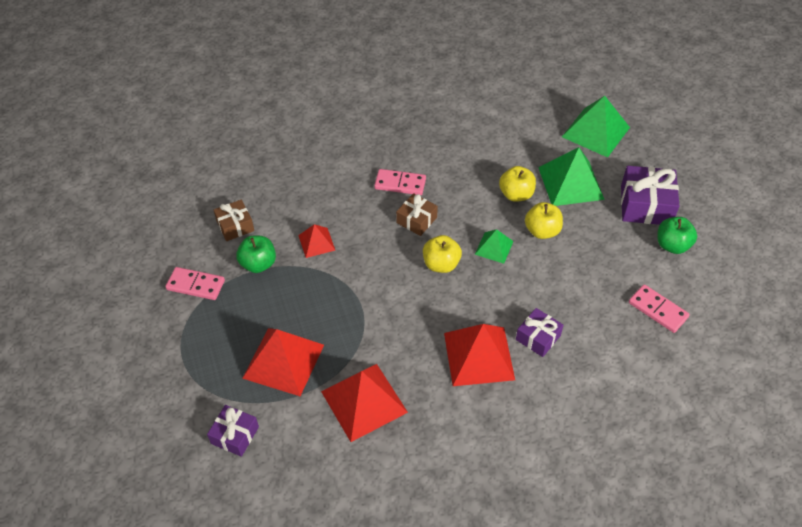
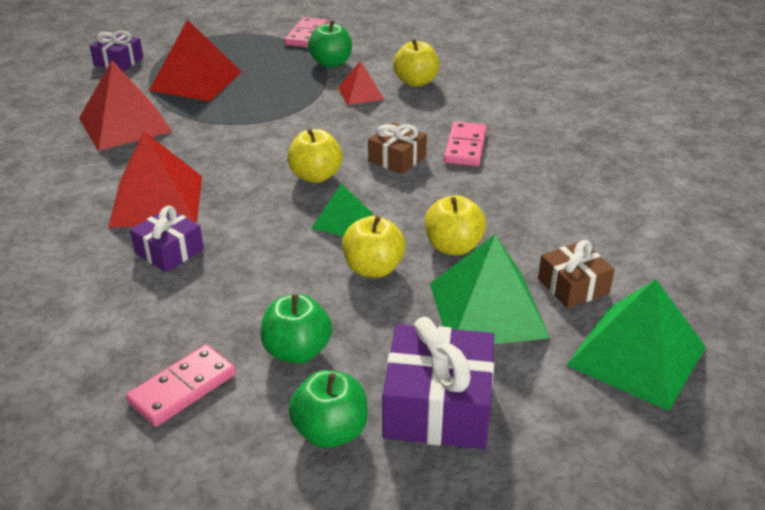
camera: 90 degrees right, 15 degrees down
brown gift [214,200,254,241] -> brown gift moved to [538,240,615,308]
none -> green apple [260,294,332,364]
none -> yellow apple [393,39,440,87]

